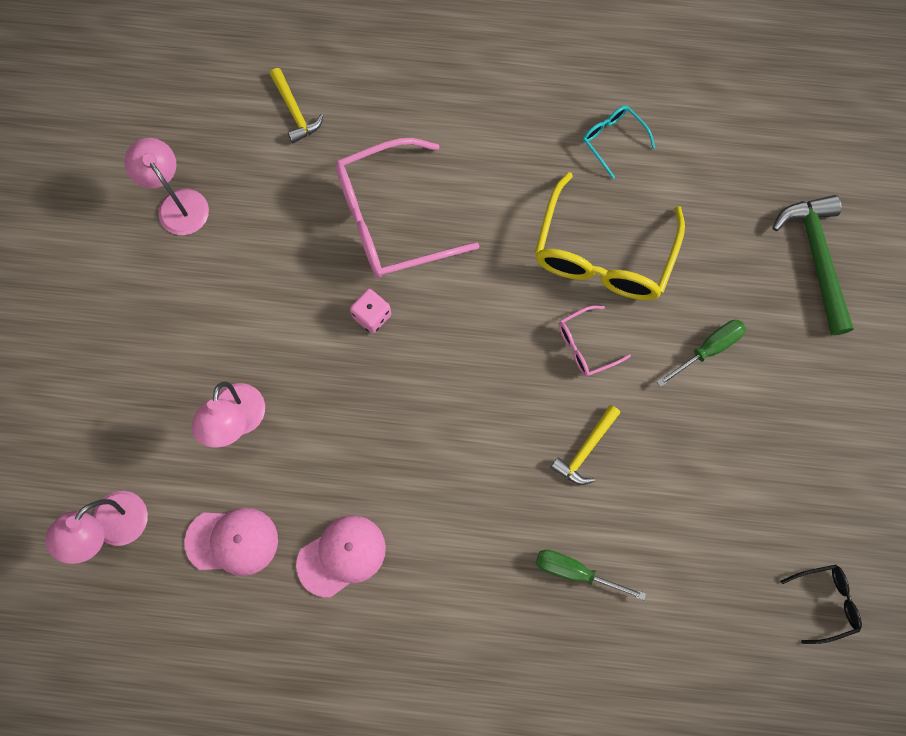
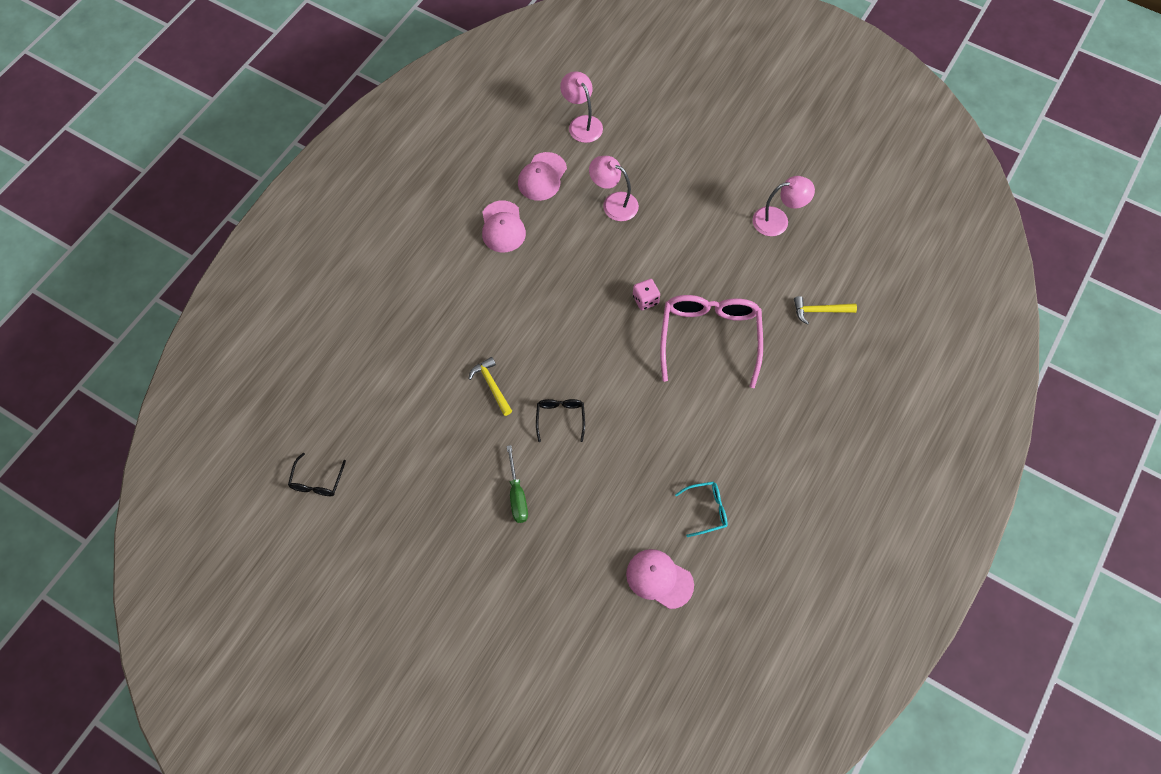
camera: 115 degrees right, 10 degrees down
yellow glasses [535,172,685,300] -> none
green screwdriver [536,550,646,600] -> none
pink glasses [559,306,631,376] -> black glasses [536,399,585,442]
green hammer [773,195,854,335] -> none
none -> pink cap [626,549,694,609]

